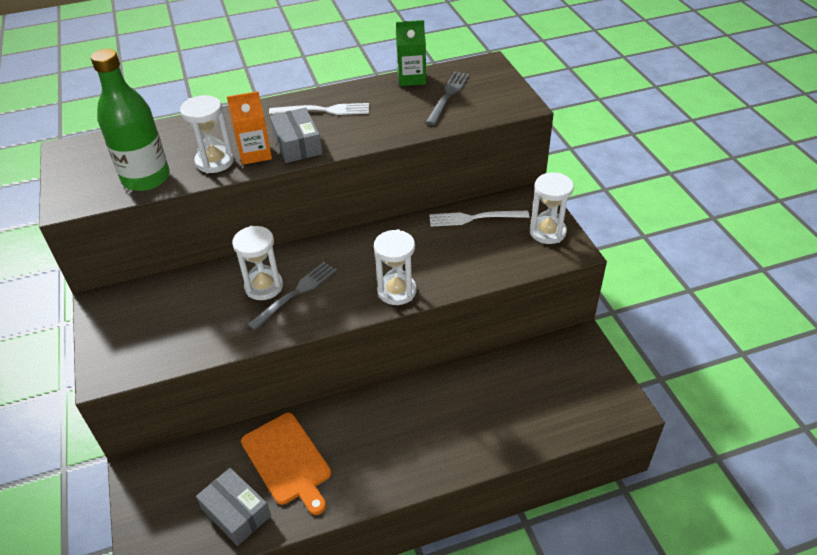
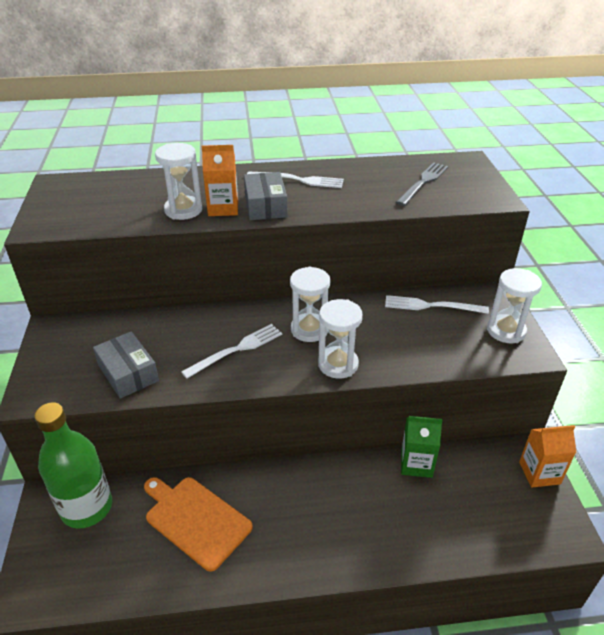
camera: 10 degrees right, 5 degrees down
green bottle [91,49,170,191] -> green bottle moved to [34,403,112,528]
grey box [196,468,271,546] -> grey box moved to [93,331,159,399]
white hourglass [232,226,283,300] -> white hourglass moved to [290,266,331,342]
orange cutting board [241,413,331,515] -> orange cutting board turned 150 degrees clockwise [144,477,253,572]
grey fork [247,262,337,330] -> white fork [181,324,282,379]
green carton [396,20,426,86] -> green carton moved to [401,416,443,478]
none -> orange carton [519,425,576,488]

